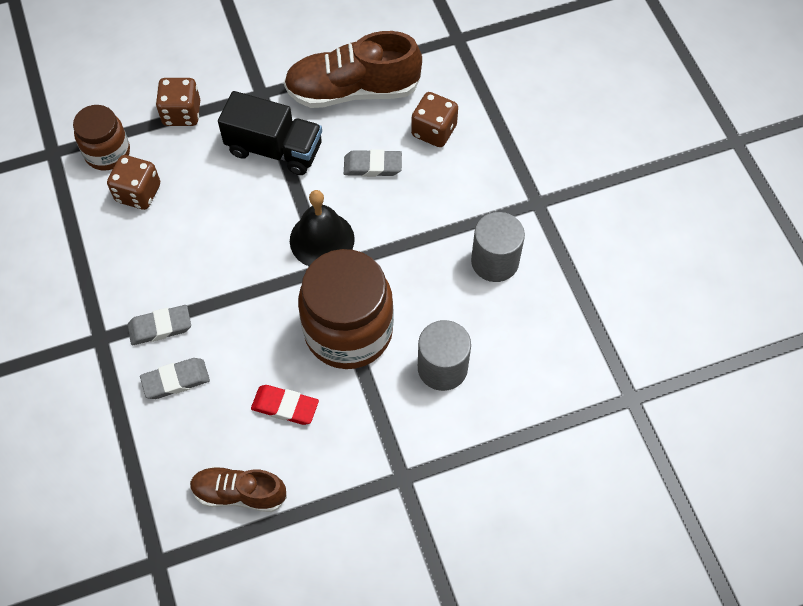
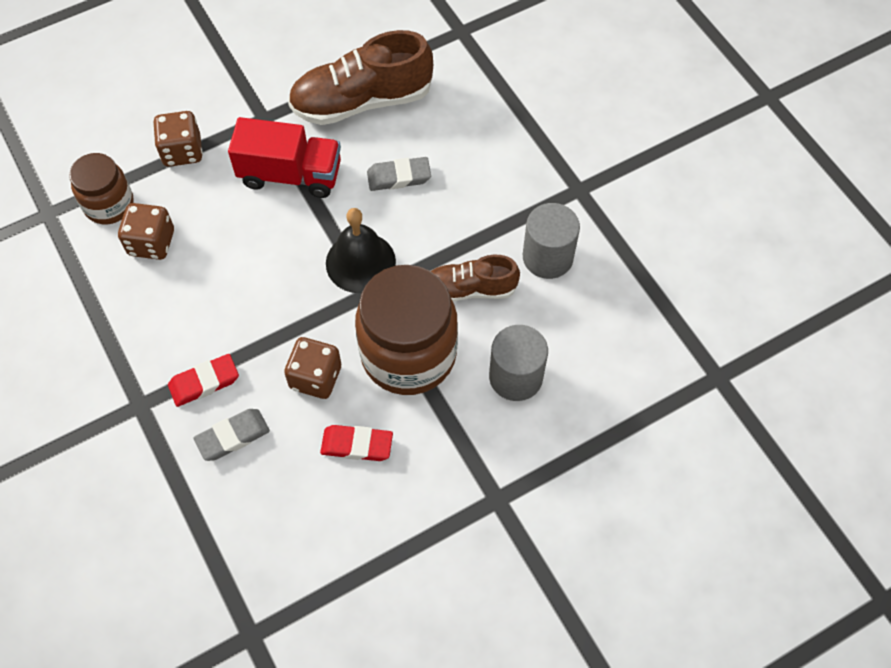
camera: 10 degrees left, 0 degrees up
grey eraser [128,305,191,345] -> red eraser [168,354,239,407]
brown shoe [190,466,287,512] -> brown shoe moved to [431,255,520,302]
black truck [218,91,322,175] -> red truck [228,117,341,198]
brown dice [411,92,458,147] -> brown dice moved to [284,337,341,399]

